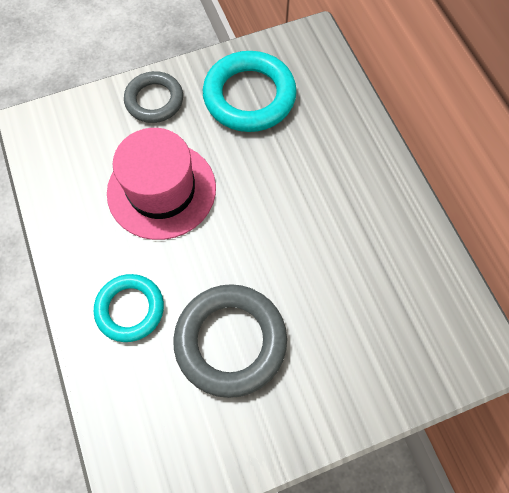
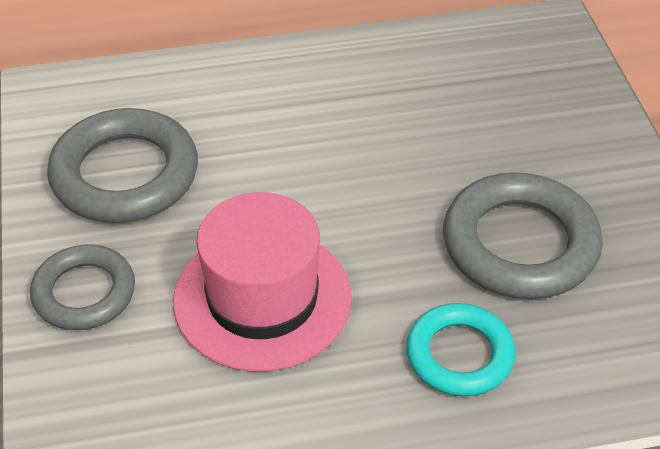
camera: 80 degrees left, 20 degrees down
turquoise ring [203,51,297,132] -> grey ring [47,108,198,223]

